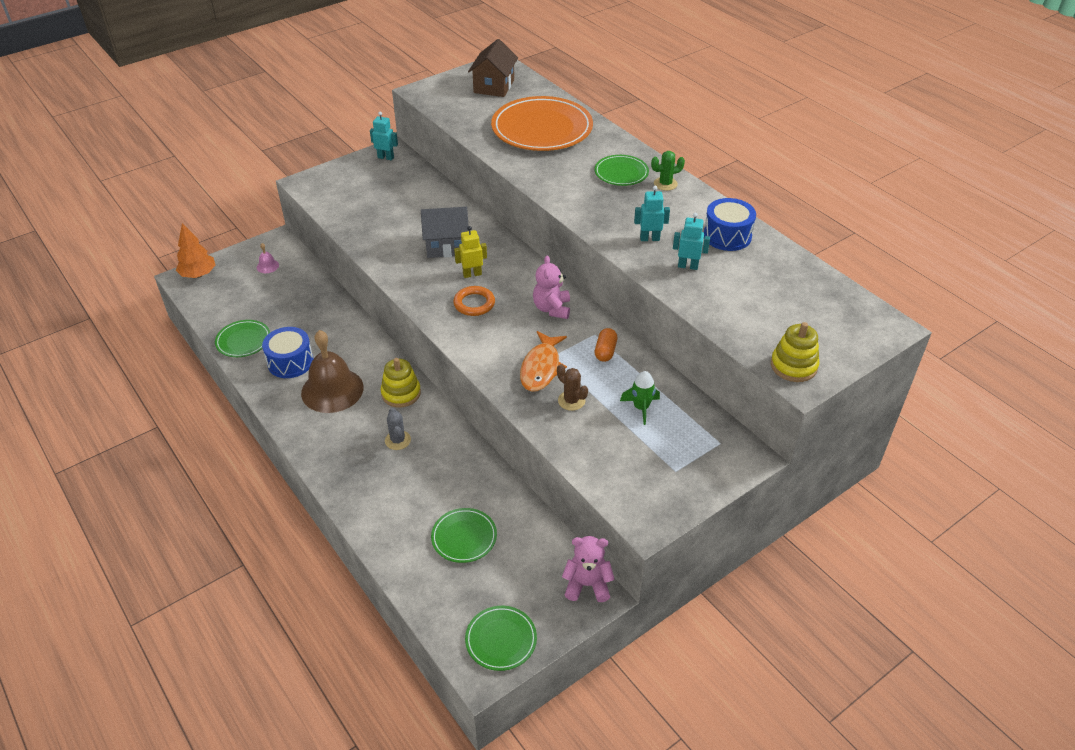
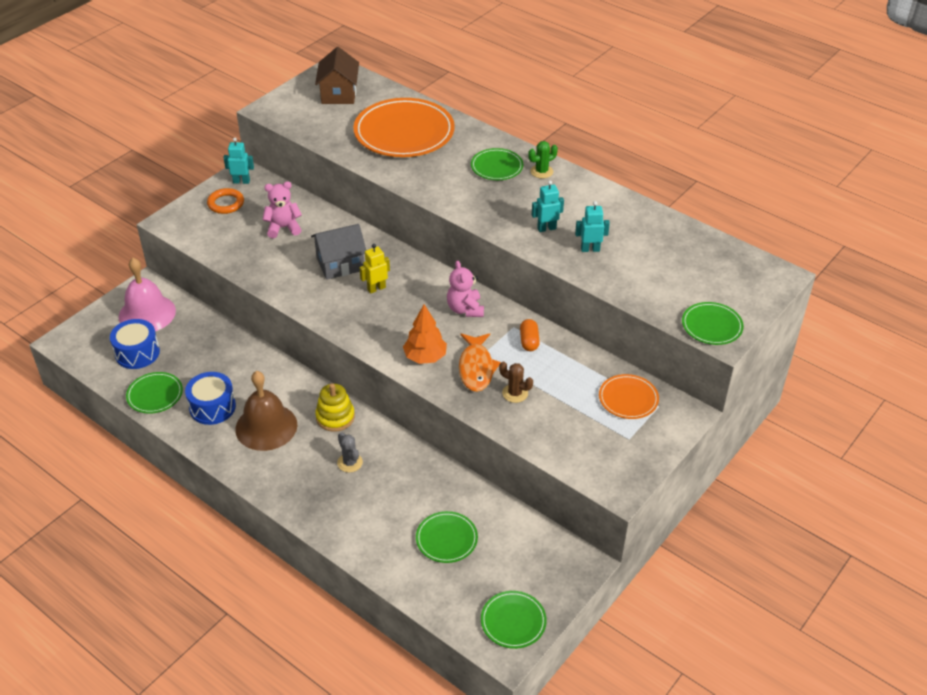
camera: 15 degrees left, 0 degrees up
orange tree [176,223,216,278] -> orange tree moved to [403,305,447,364]
pink bell [257,243,279,273] -> pink bell [119,258,176,331], size x2.44
orange ring [453,286,495,316] -> orange ring moved to [207,188,244,214]
pink teddy bear [562,536,614,602] -> pink teddy bear moved to [263,182,302,238]
green rocket [620,371,660,425] -> none
blue drum [704,198,756,251] -> blue drum moved to [110,319,160,369]
yellow stacking toy [771,322,819,382] -> green plate [682,302,744,345]
none -> orange plate [599,374,659,419]

